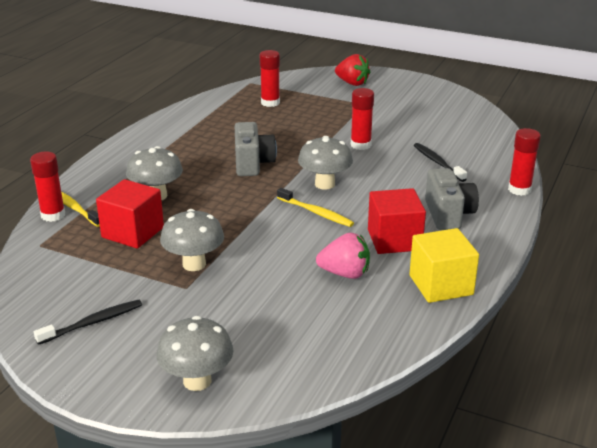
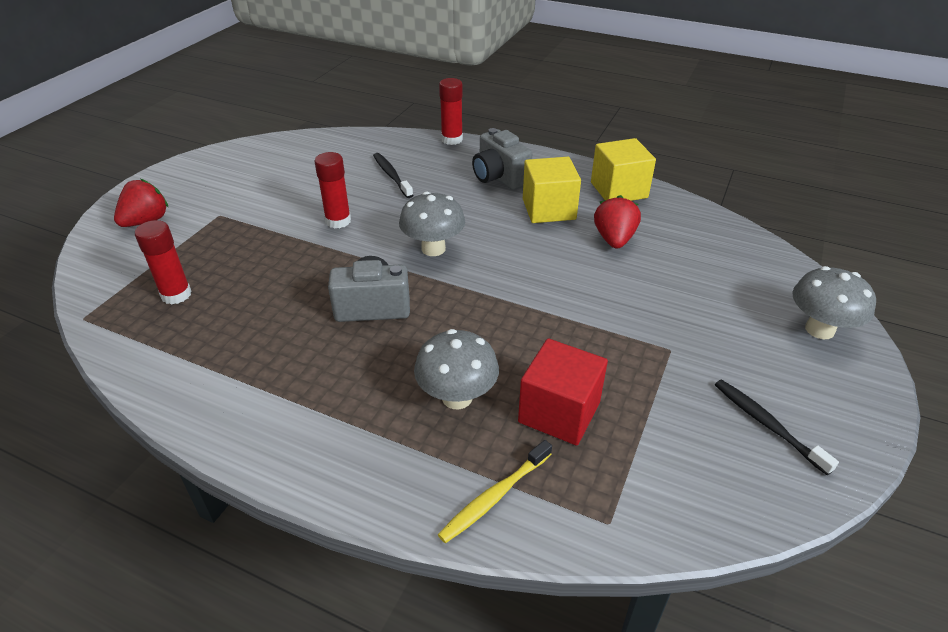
camera: 90 degrees left, 10 degrees up
red glue stick [30,152,65,222] -> none
grey mushroom [160,209,224,271] -> none
yellow toothbrush [277,188,354,227] -> none
pink strawberry [316,232,370,279] -> red strawberry [594,195,641,249]
red cube [368,188,426,254] -> yellow cube [523,157,581,223]
black toothbrush [414,143,467,182] -> black toothbrush turned 90 degrees clockwise [373,153,413,198]
grey camera [425,168,479,230] -> grey camera turned 120 degrees counterclockwise [472,128,532,190]

